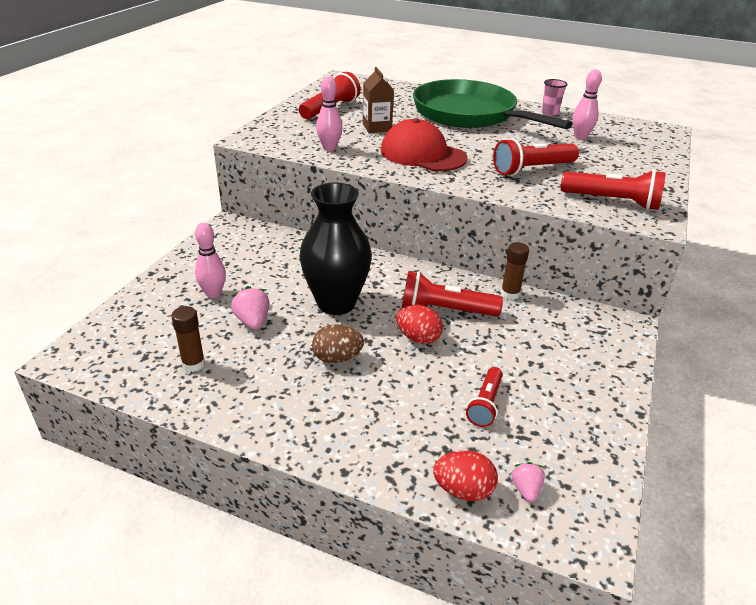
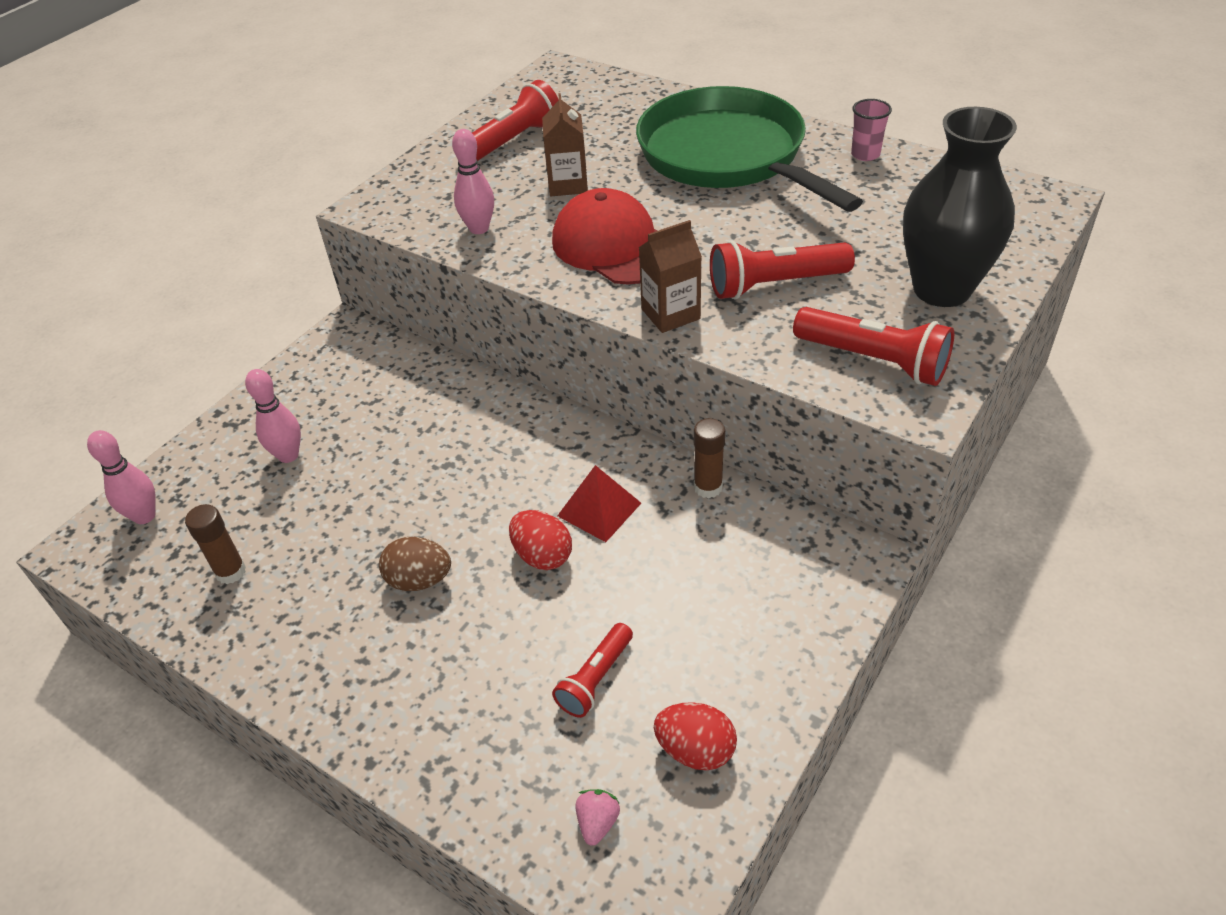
camera: 15 degrees right, 10 degrees up
pink strawberry [231,286,269,330] -> none
black vase [300,182,372,315] -> black vase moved to [903,107,1017,307]
red flashlight [402,271,503,317] -> red pyramid [557,465,641,542]
red egg [433,450,498,501] -> red egg moved to [654,702,737,771]
pink bowling pin [572,70,602,140] -> pink bowling pin moved to [87,430,156,524]
none -> brown carton [639,220,702,333]

